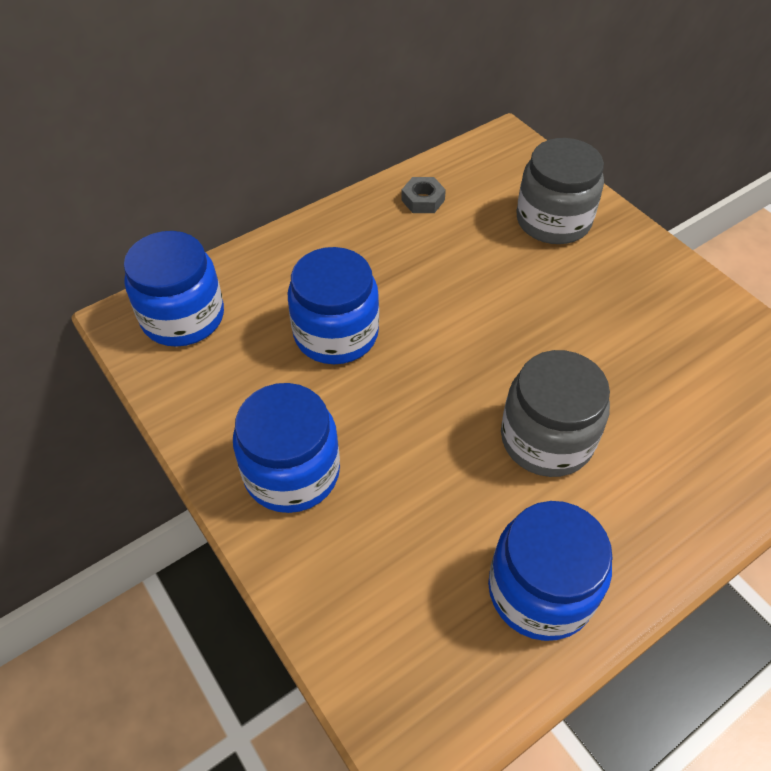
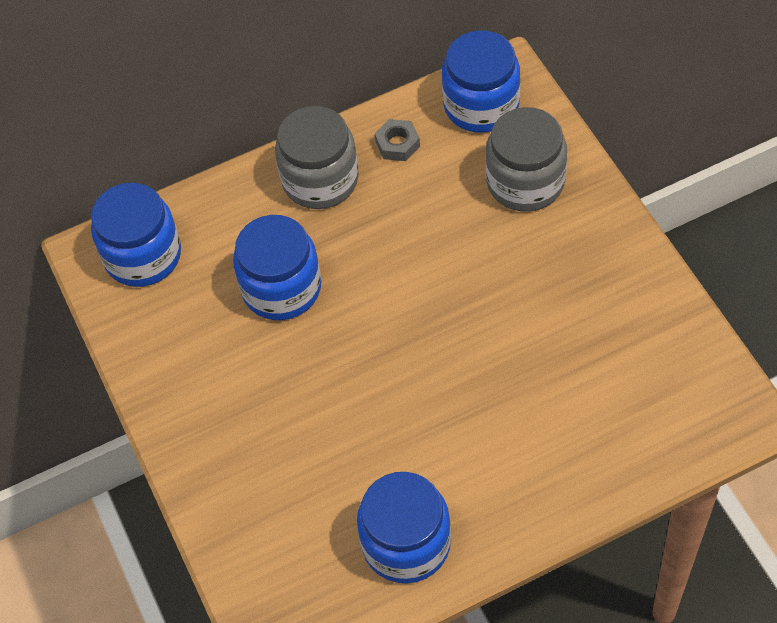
camera: 15 degrees right, 5 degrees up
blue jar [233,383,340,513] -> blue jar moved to [442,30,520,133]
grey jar [501,350,610,477] -> grey jar moved to [275,106,359,209]

